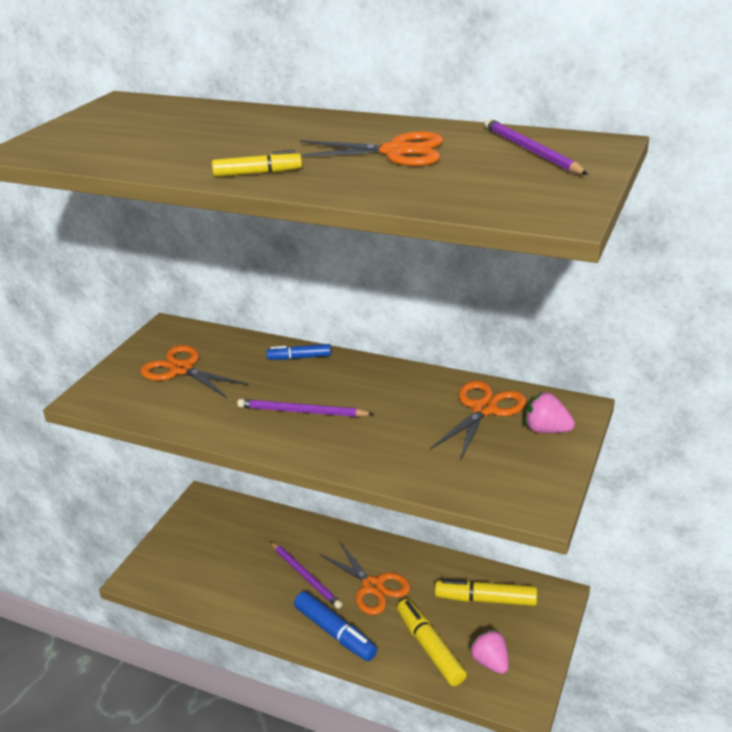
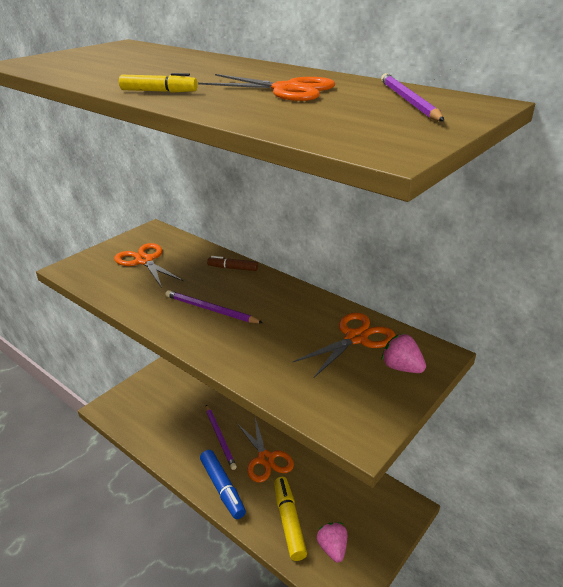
camera: 15 degrees right, 0 degrees up
blue marker [266,344,331,360] -> brown marker [207,256,258,271]
yellow marker [435,579,537,606] -> none

